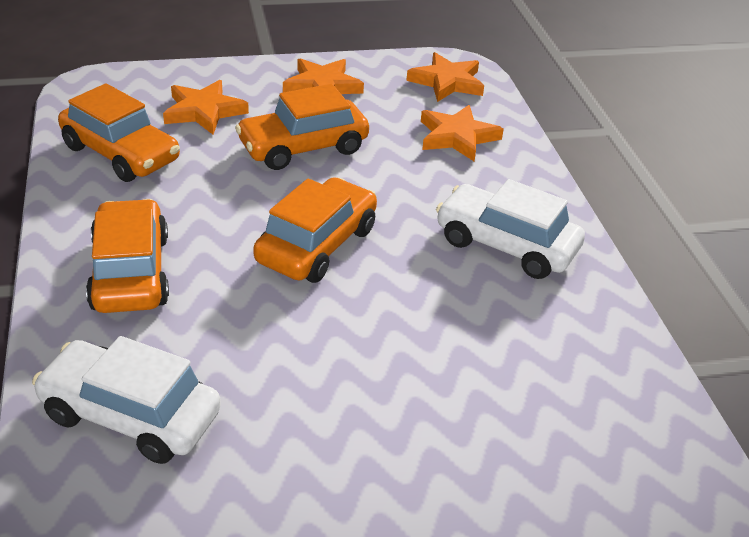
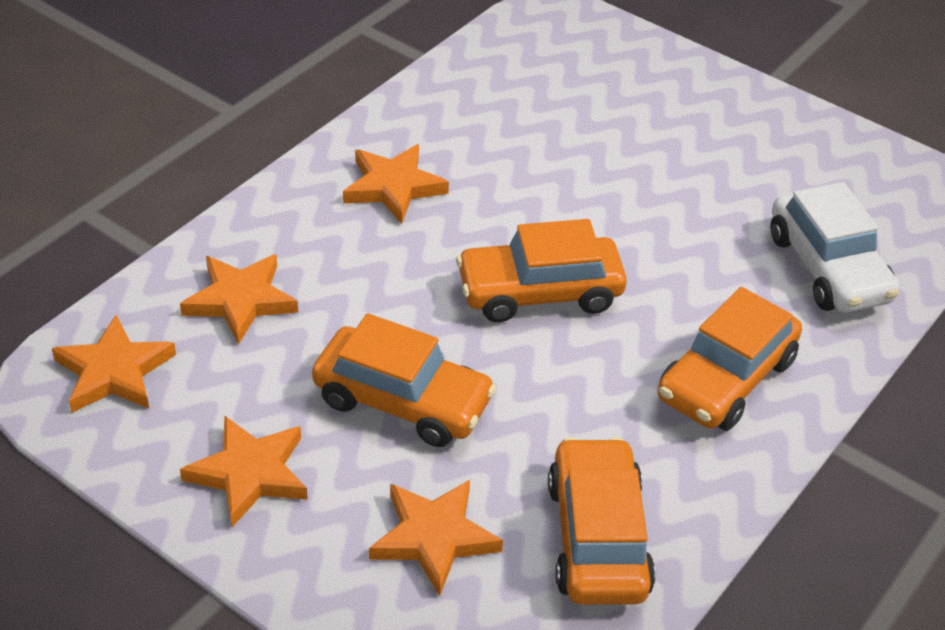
camera: 130 degrees left, 5 degrees up
white car [436,179,585,279] -> orange star [343,144,449,224]

